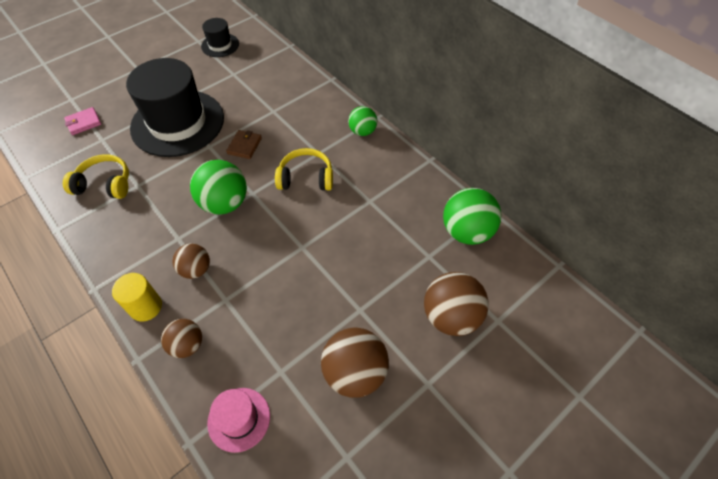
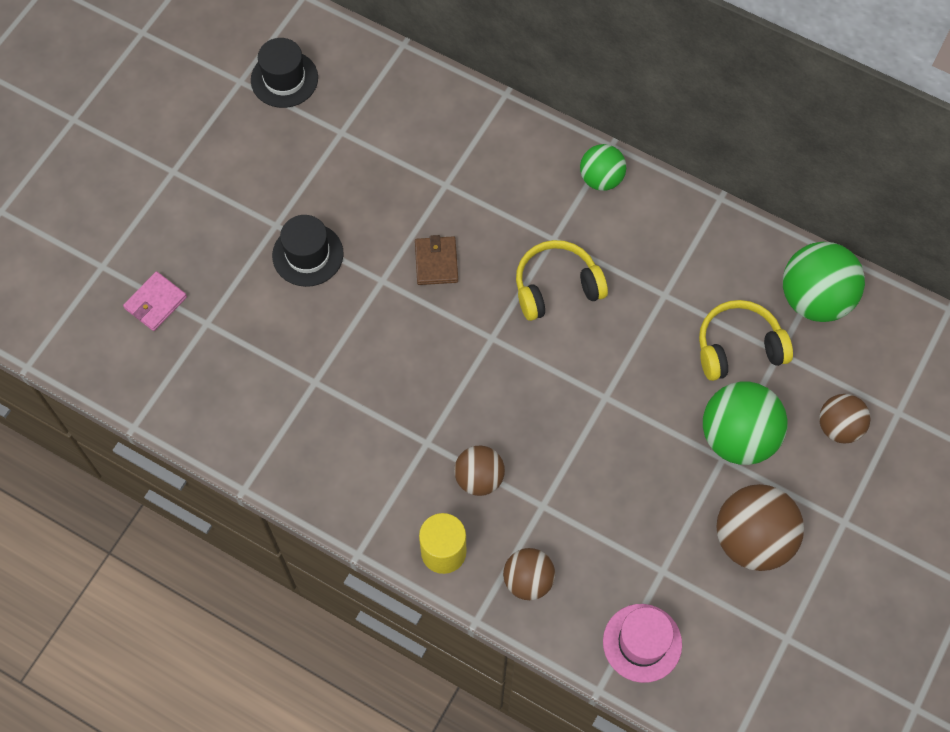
camera: 20 degrees left, 10 degrees up
yellow headphones [63,154,129,199] -> yellow headphones moved to [699,300,793,381]
black hat [126,58,224,157] -> black hat [272,215,344,287], size x0.46
green ball [190,160,247,214] -> green ball moved to [703,382,787,465]
brown ball [424,272,489,336] -> brown ball [819,394,871,444], size x0.60

